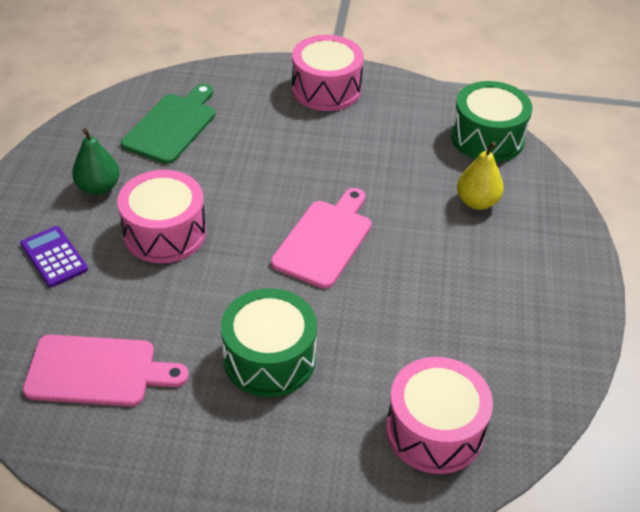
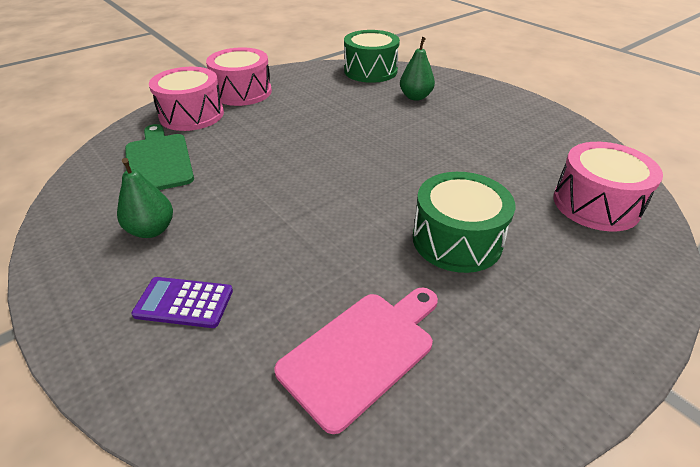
camera: 45 degrees left, 5 degrees down
pink drum [117,170,206,263] -> pink drum moved to [149,67,224,131]
pink cutting board [271,188,372,289] -> none
yellow pear [457,141,504,210] -> green pear [400,37,435,101]

